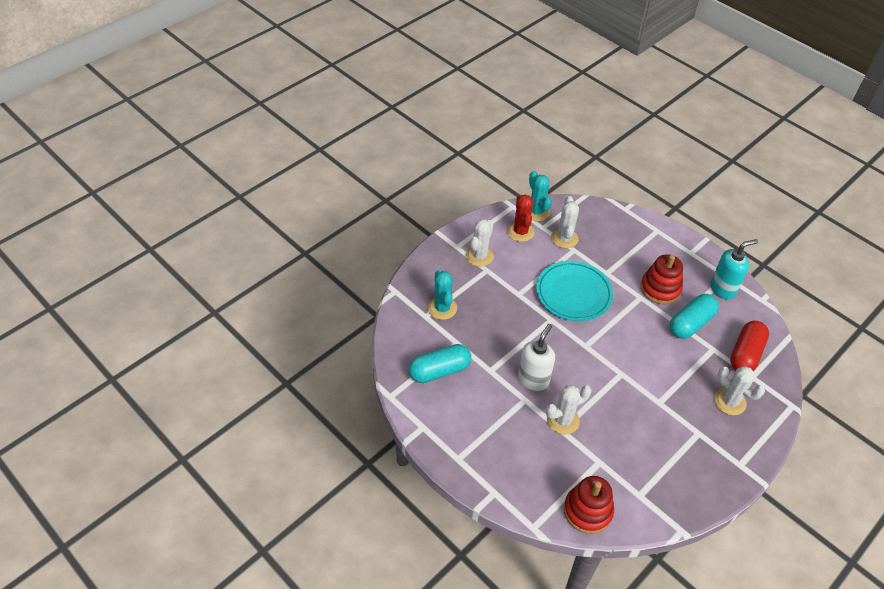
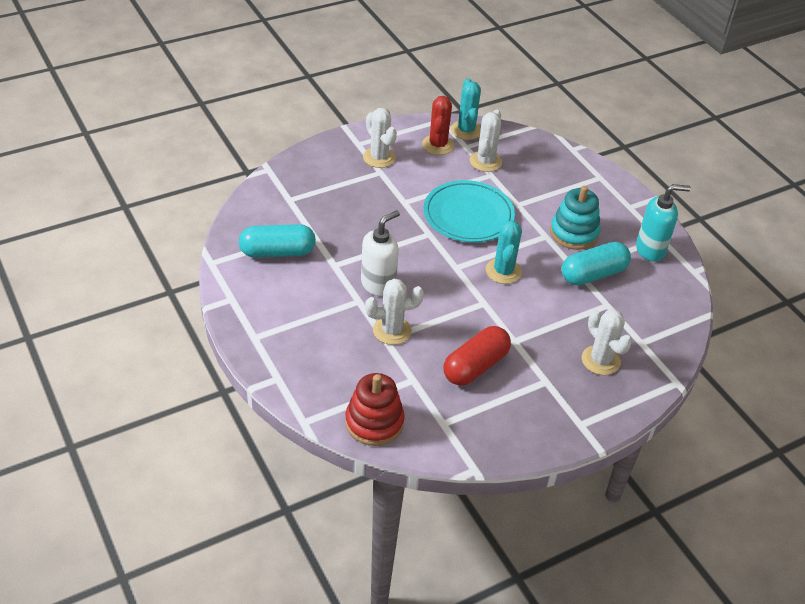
camera: 15 degrees right, 5 degrees down
turquoise cactus [428,270,457,320] -> turquoise cactus moved to [486,220,522,284]
white cactus [466,219,494,267] -> white cactus turned 75 degrees counterclockwise [363,108,397,168]
red stacking toy [641,254,683,304] -> turquoise stacking toy [550,186,601,250]
red capsule [730,321,769,371] -> red capsule moved to [444,326,511,386]

